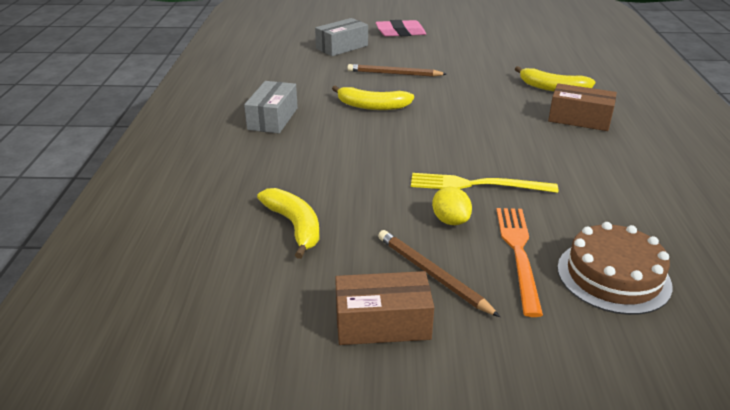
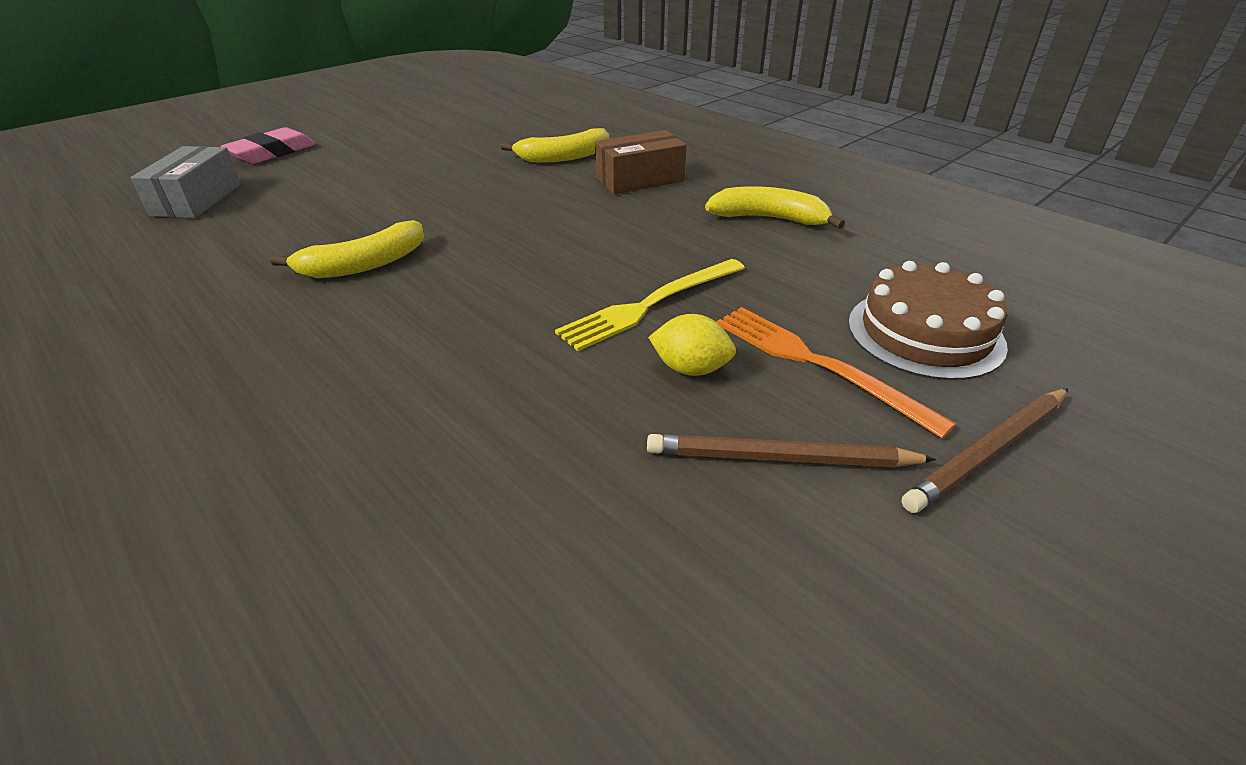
camera: 45 degrees left, 5 degrees up
grey box [244,81,298,133] -> none
yellow banana [257,188,319,259] -> yellow banana moved to [705,186,845,229]
brown box [335,271,434,345] -> none
brown pencil [347,64,446,77] -> brown pencil moved to [902,388,1068,513]

